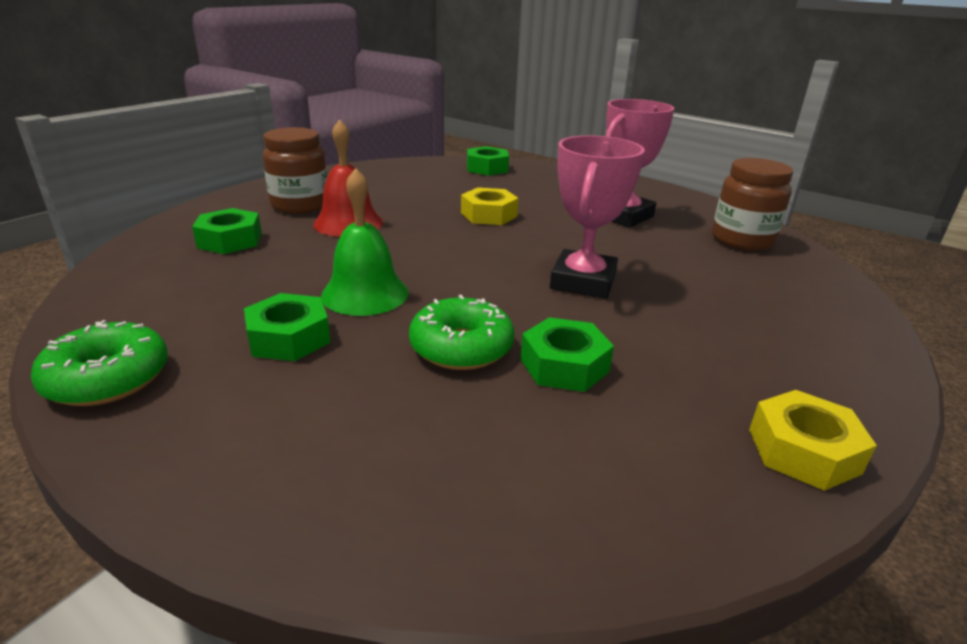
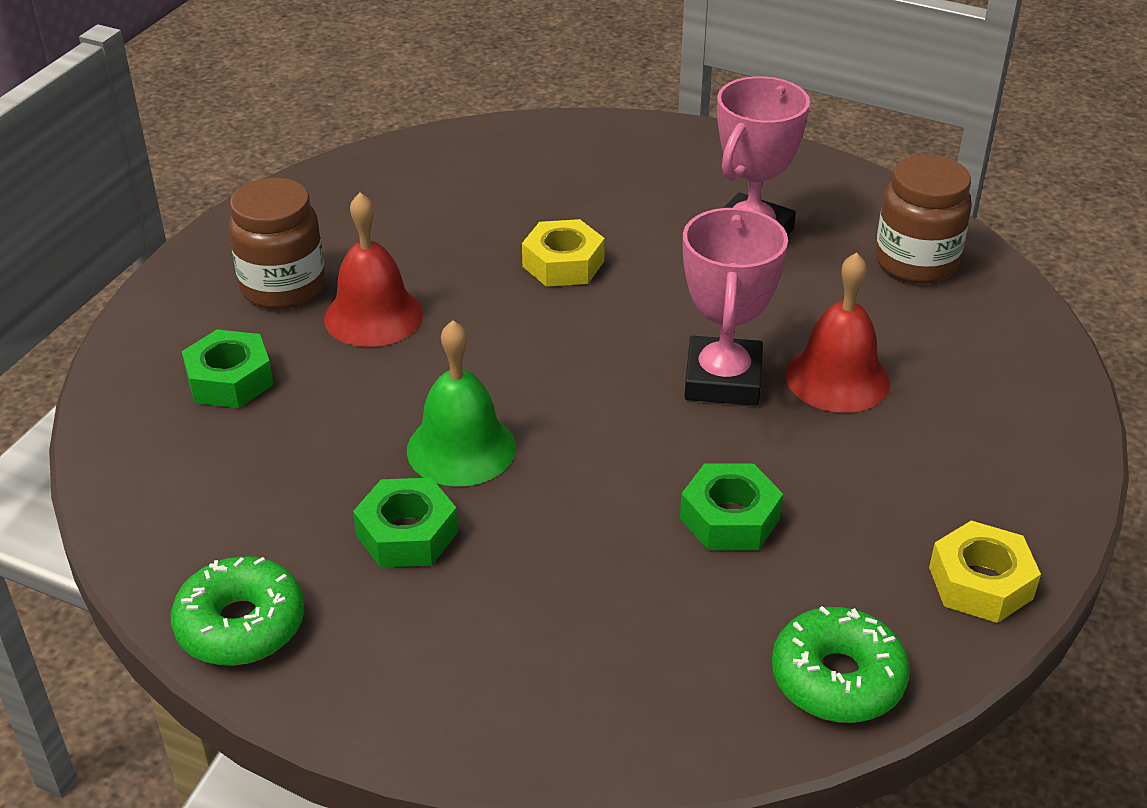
camera: 10 degrees left, 10 degrees up
green donut [409,295,515,370] -> green donut moved to [772,606,910,723]
green nut [467,146,509,176] -> none
none -> red bell [786,252,890,413]

